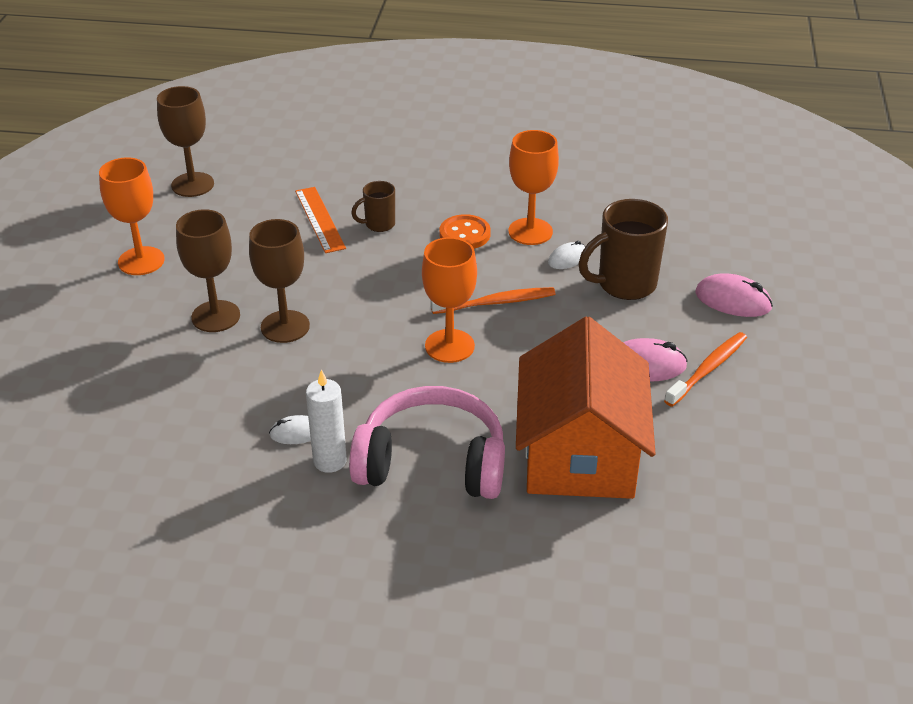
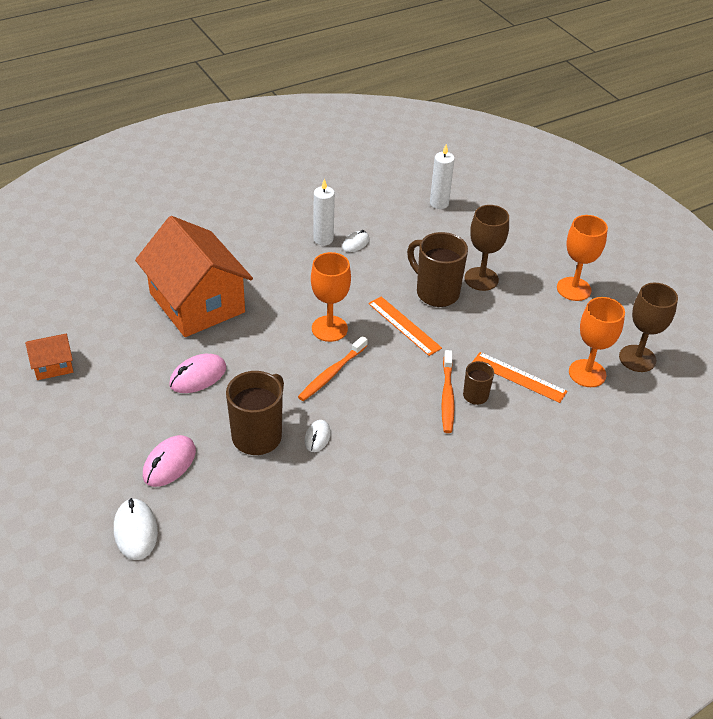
camera: 140 degrees right, 5 degrees up
brown goblet [249,219,310,343] -> brown mug [407,232,468,307]
pink headphones [349,386,505,499] -> none
orange button [439,214,491,249] -> none
orange goblet [508,130,559,245] -> orange goblet moved to [569,297,625,387]
orange toothbrush [664,332,747,407] -> orange toothbrush moved to [441,350,455,433]
pink mouse [695,274,773,317] -> pink mouse turned 45 degrees counterclockwise [143,435,196,487]
none -> orange house [25,333,73,380]
none -> white mouse [114,498,158,560]
none -> orange ruler [368,296,442,356]
none -> white candle [430,144,455,209]

